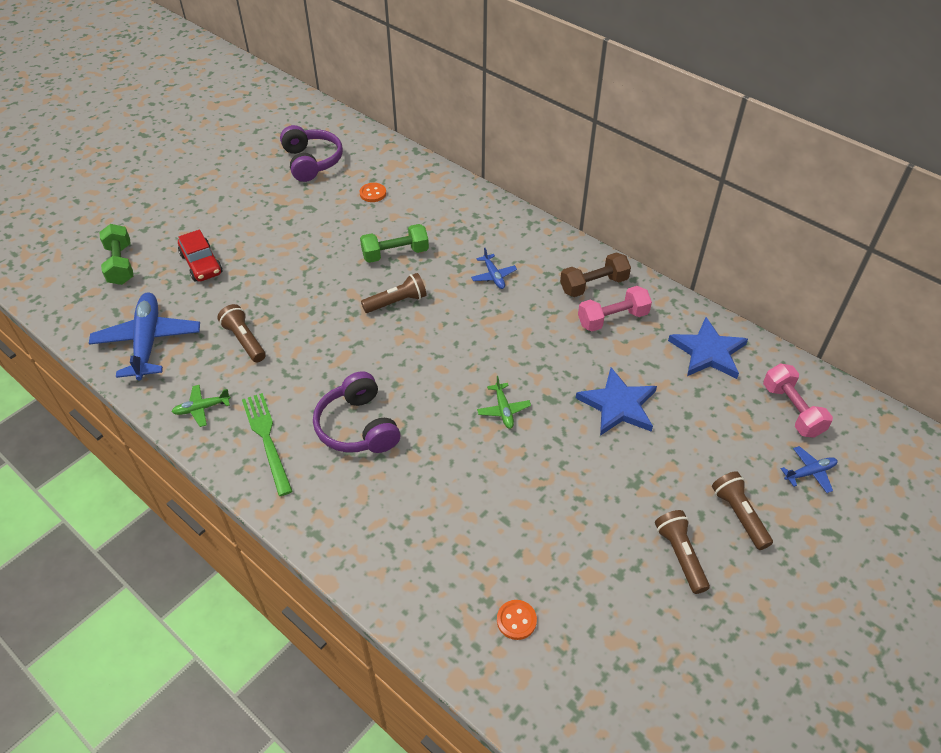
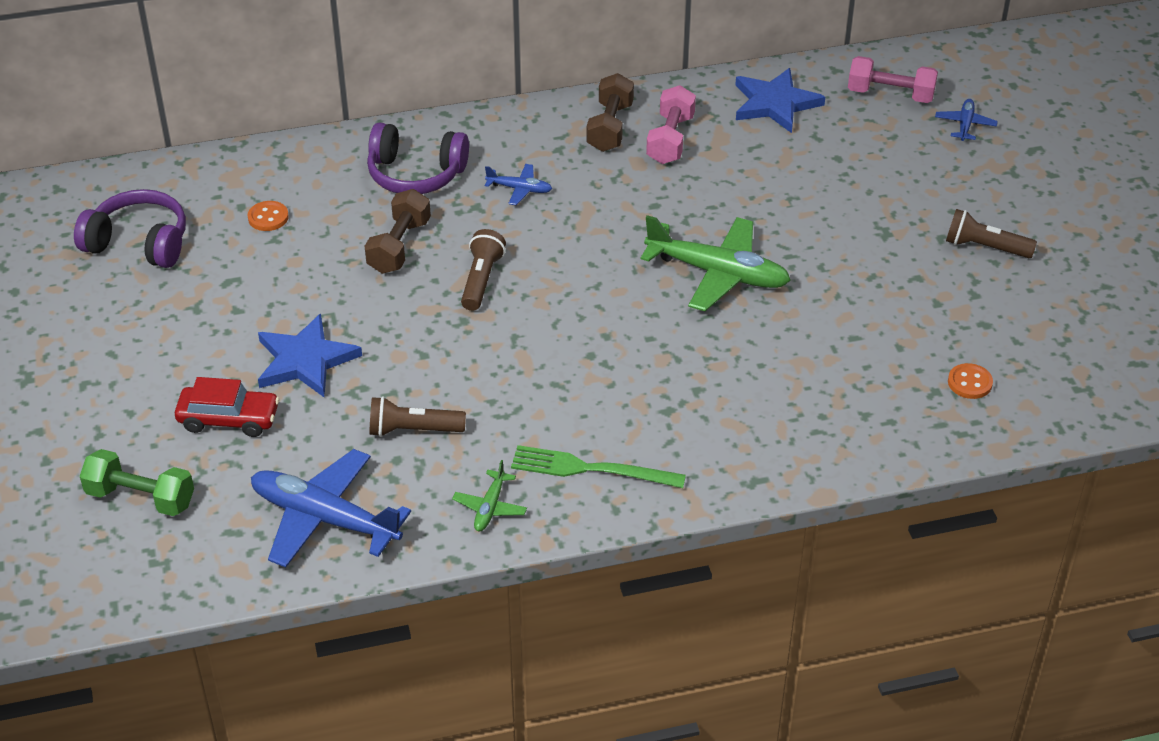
camera: 55 degrees left, 5 degrees down
purple headphones [313,371,400,453] -> purple headphones moved to [367,123,469,194]
green dumbbell [360,224,429,263] -> brown dumbbell [365,189,431,274]
green plane [477,376,531,429] -> green plane [641,215,791,311], size x2.12
blue star [576,368,657,436] -> blue star moved to [258,314,362,397]
brown flashlight [712,471,773,550] -> none

